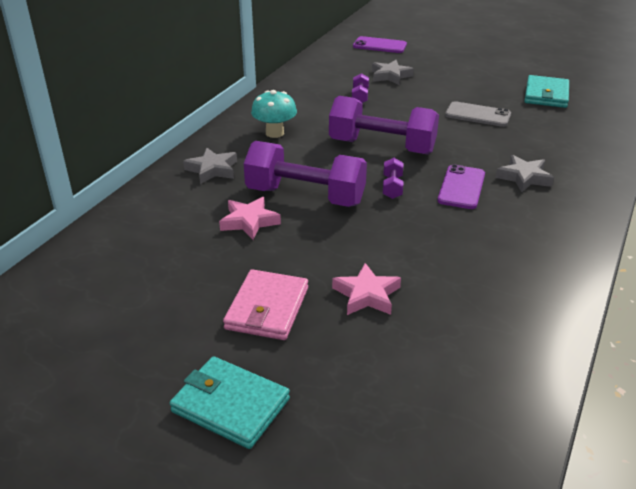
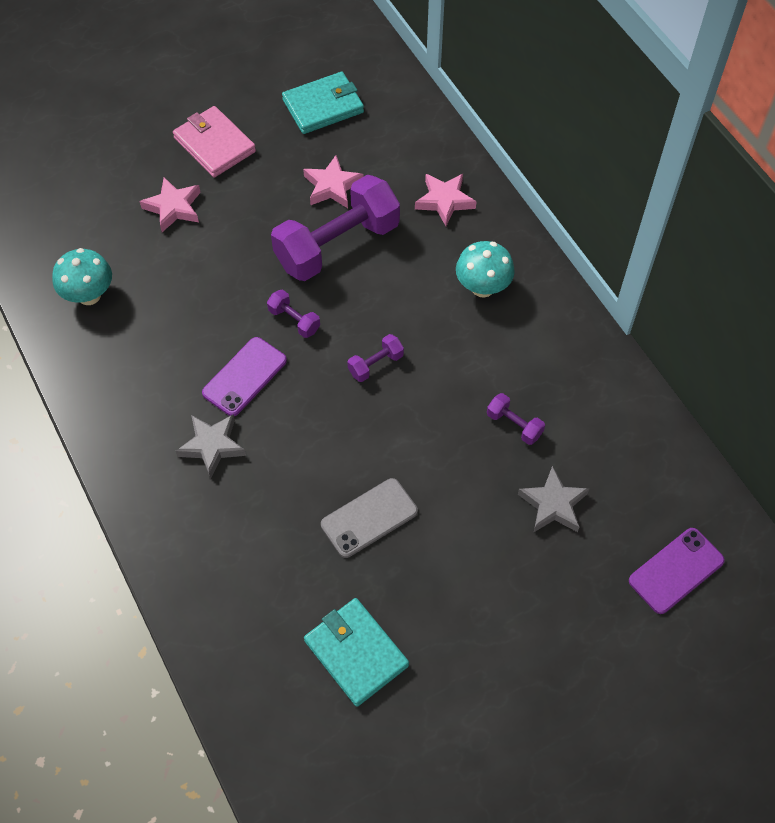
camera: 125 degrees right, 25 degrees up
turquoise wallet [170,356,290,449] -> turquoise wallet moved to [282,72,364,134]
grey star [183,148,237,184] -> pink star [415,174,477,226]
purple dumbbell [329,96,439,155] -> purple dumbbell [347,334,404,382], size x0.42
purple phone [438,164,485,209] -> purple phone turned 75 degrees clockwise [202,337,287,416]
none -> turquoise mushroom [52,248,112,305]

